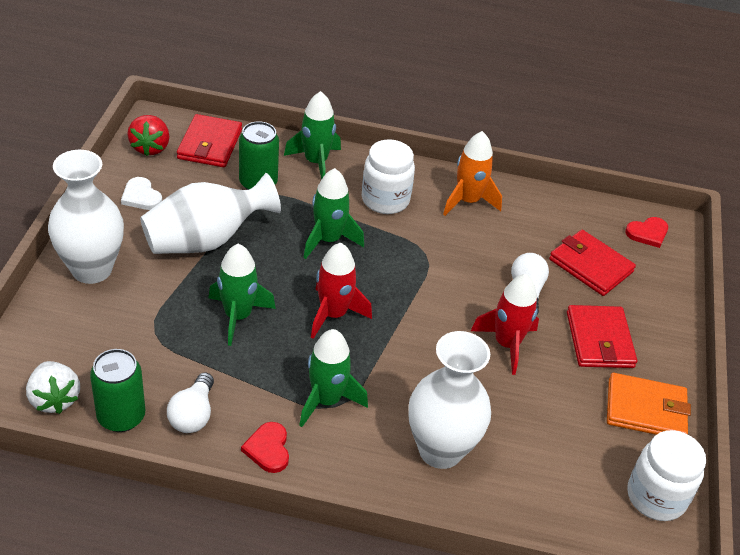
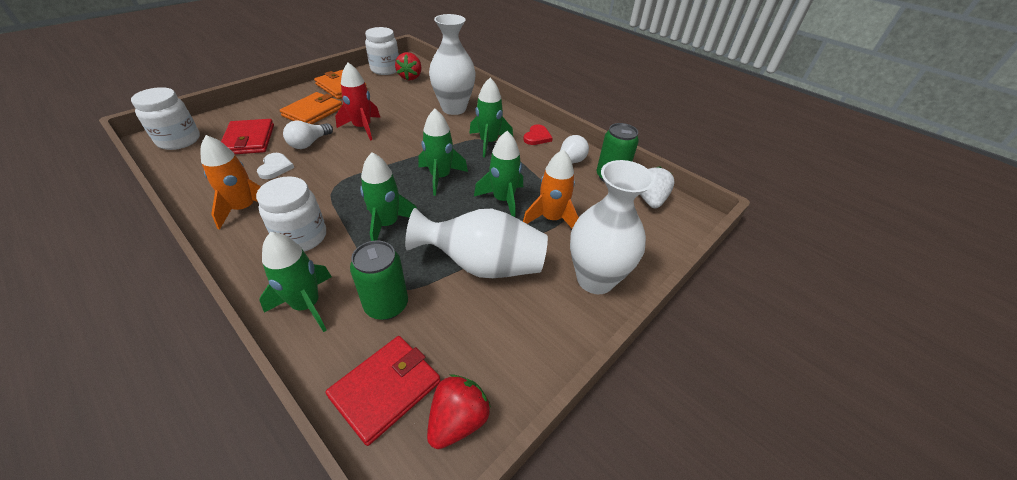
camera: 145 degrees left, 0 degrees up
white heart [121,177,162,210] -> white heart moved to [257,153,294,179]
red rocket [311,243,372,339] -> green rocket [418,109,468,196]
red wallet [567,305,637,368] -> orange wallet [280,92,342,124]
red heart [625,217,668,248] -> white jar [131,87,200,150]
none -> red strawberry [395,52,422,80]
none -> orange rocket [523,149,579,228]

